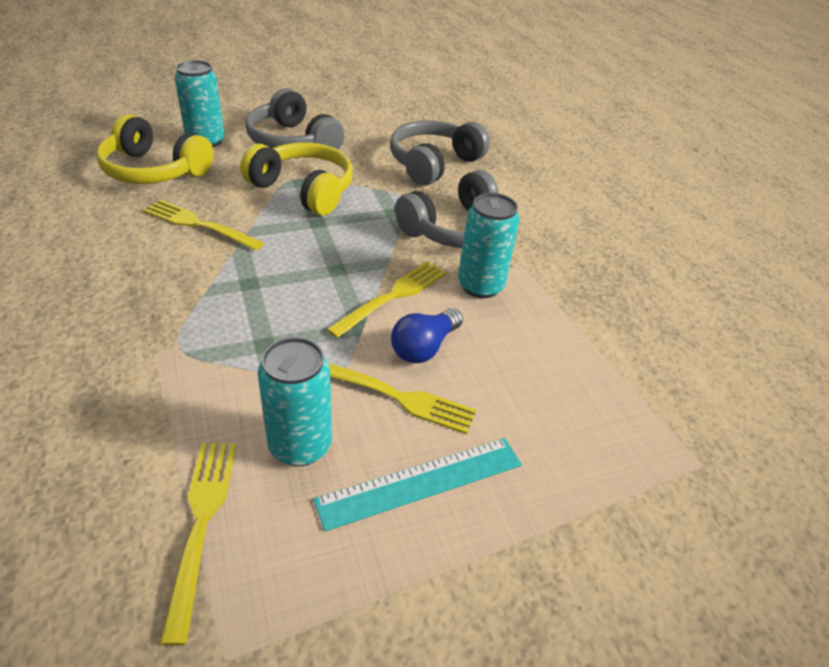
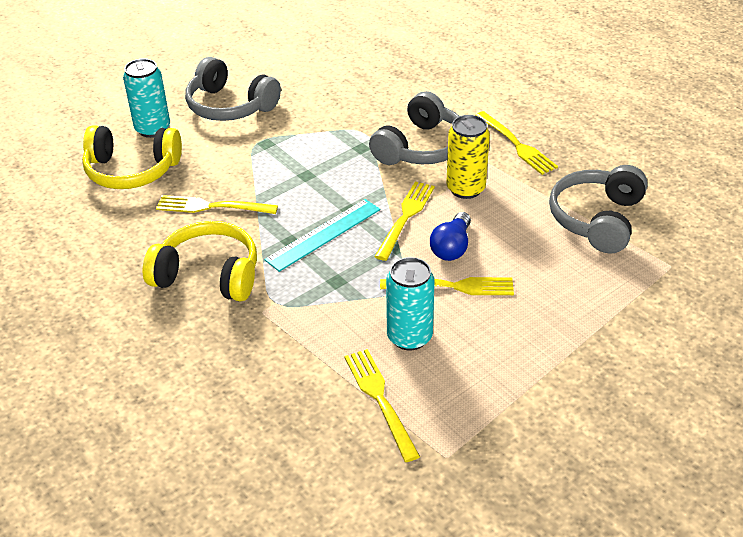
camera: 15 degrees left, 0 degrees up
yellow headphones [240,142,353,216] -> yellow headphones moved to [143,221,257,302]
turquoise ruler [313,438,522,531] -> turquoise ruler moved to [264,199,380,272]
grey headphones [390,120,490,186] -> grey headphones moved to [549,165,648,254]
turquoise can [458,193,520,298] -> yellow can [446,115,490,199]
none -> yellow fork [475,111,558,175]

